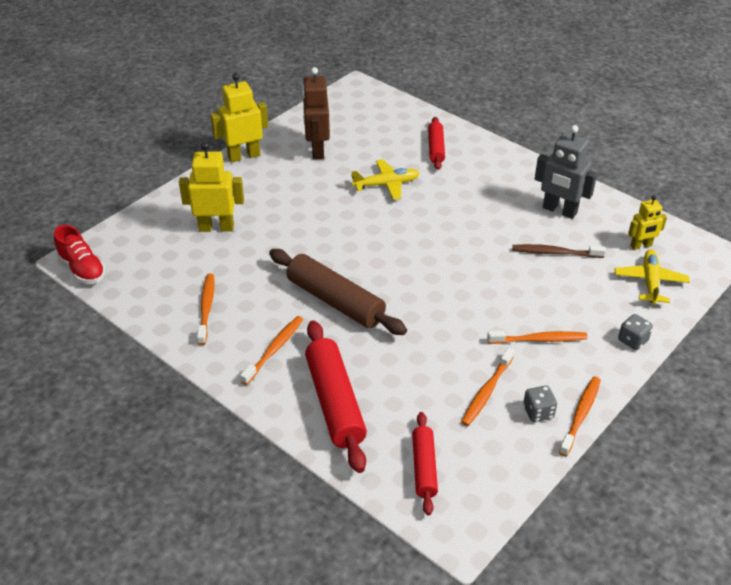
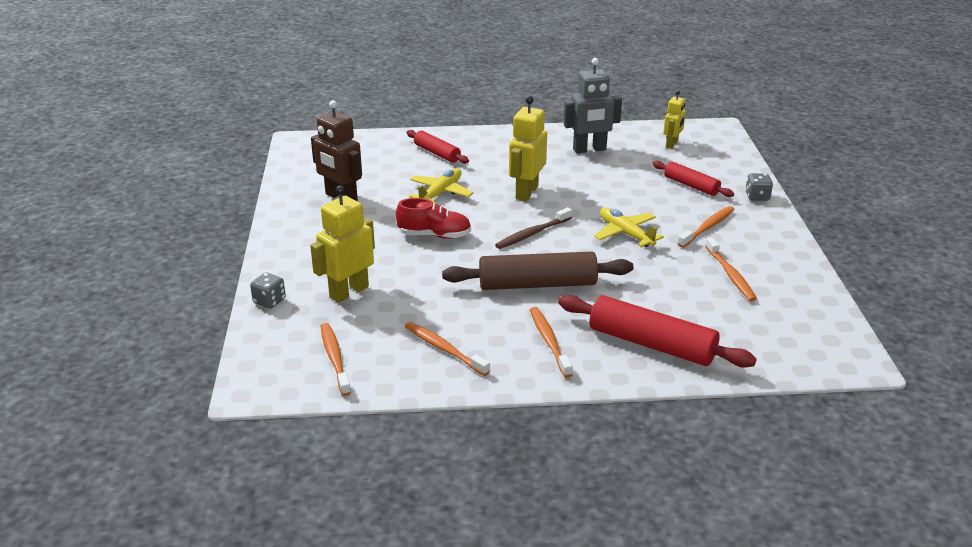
camera: 45 degrees left, 10 degrees down
red shoe [54,225,106,284] -> red shoe moved to [396,198,471,239]
yellow robot [210,73,268,163] -> yellow robot moved to [509,96,547,201]
red rolling pin [412,412,438,515] -> red rolling pin moved to [652,161,734,197]
brown toothbrush [512,244,606,258] -> brown toothbrush moved to [495,207,573,249]
grey dice [523,386,557,422] -> grey dice moved to [250,273,286,309]
orange toothbrush [559,377,601,456] -> orange toothbrush moved to [321,323,351,396]
yellow plane [615,249,690,305] -> yellow plane moved to [594,207,664,247]

